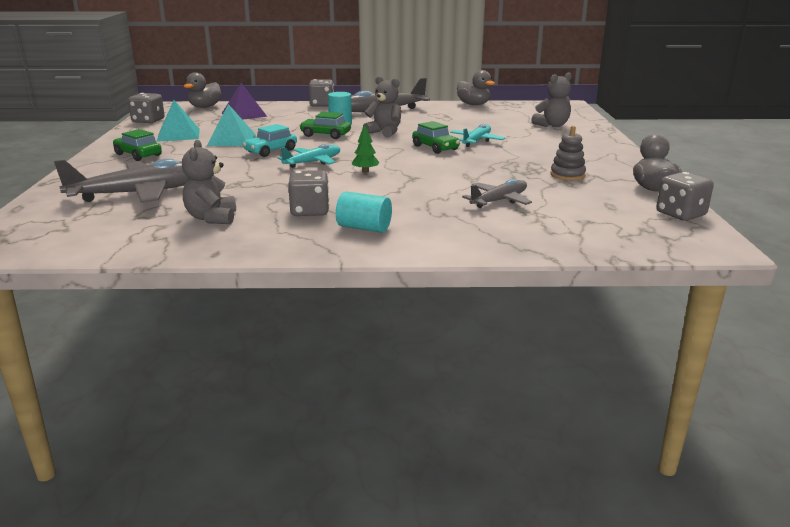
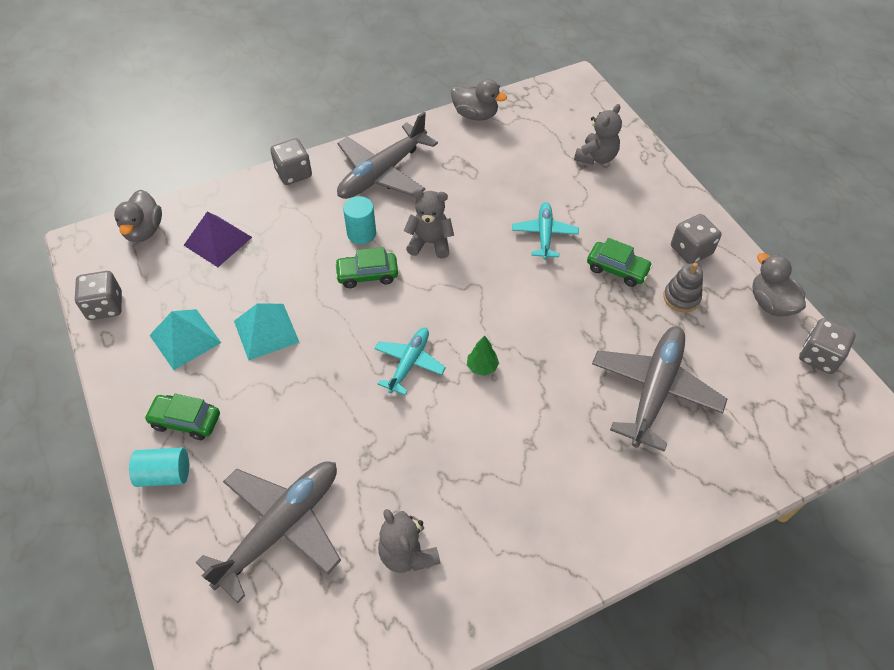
camera: 25 degrees left, 30 degrees up
turquoise car [243,124,297,157] -> none
grey dice [288,170,329,216] -> grey dice moved to [671,214,721,264]
turquoise cylinder [336,191,392,233] -> turquoise cylinder moved to [129,447,189,487]
green car [412,121,460,154] -> green car moved to [587,238,653,287]
grey plane [462,179,532,208] -> grey plane [592,326,727,452], size x1.75

